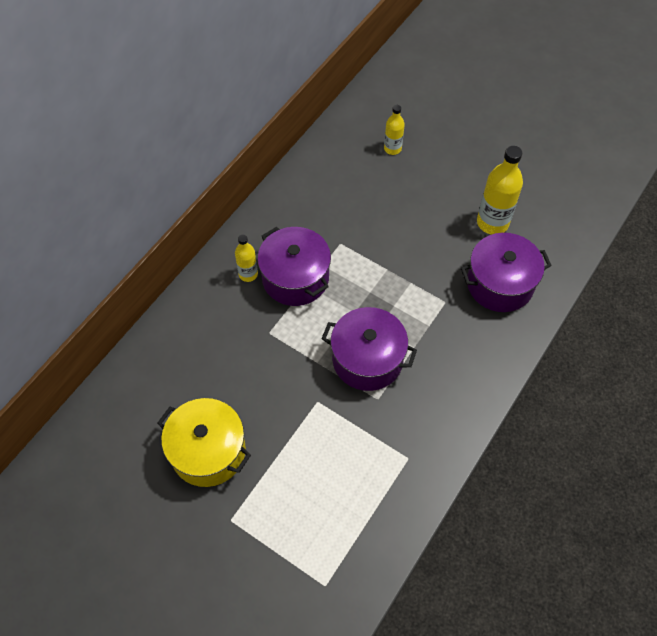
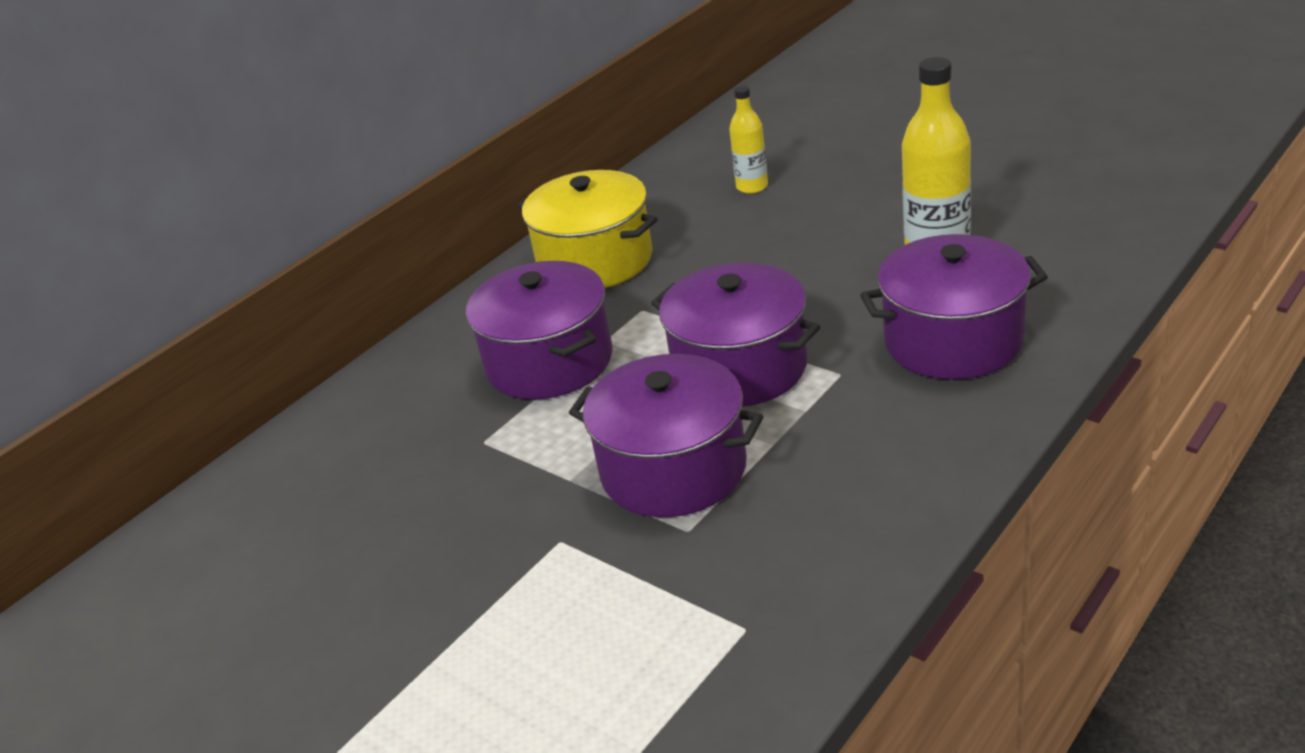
camera: 10 degrees right, 25 degrees down
yellow pot [158,398,251,487] -> yellow pot moved to [518,170,658,288]
yellow bottle [235,234,258,282] -> none
none -> purple pot [651,262,820,407]

